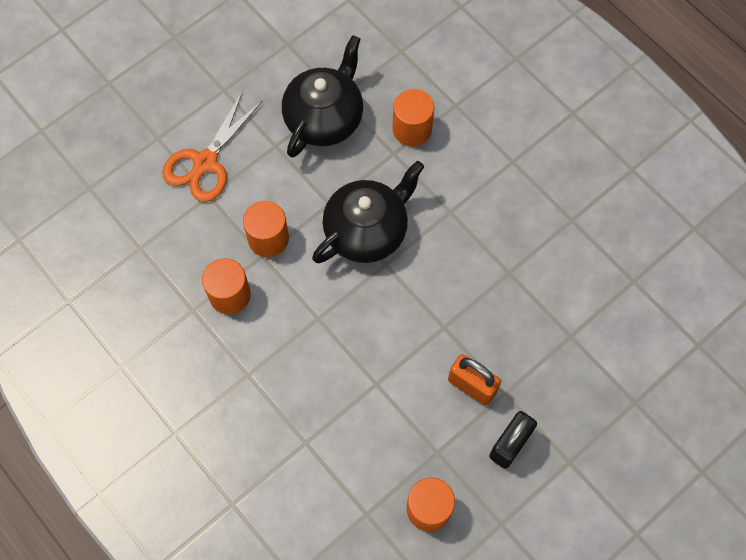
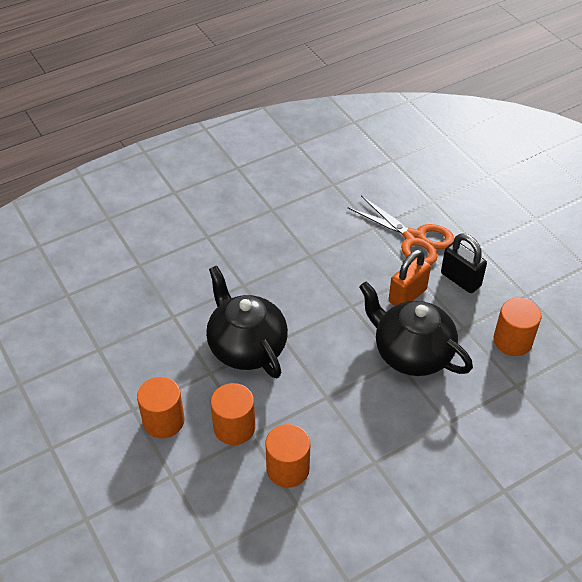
camera: 80 degrees left, 20 degrees down
orange scissors [162,91,263,202] -> orange scissors moved to [348,196,455,265]
black teapot [282,35,363,158] -> black teapot moved to [359,281,473,376]
orange cylinder [393,89,434,146] -> orange cylinder moved to [137,377,185,439]

